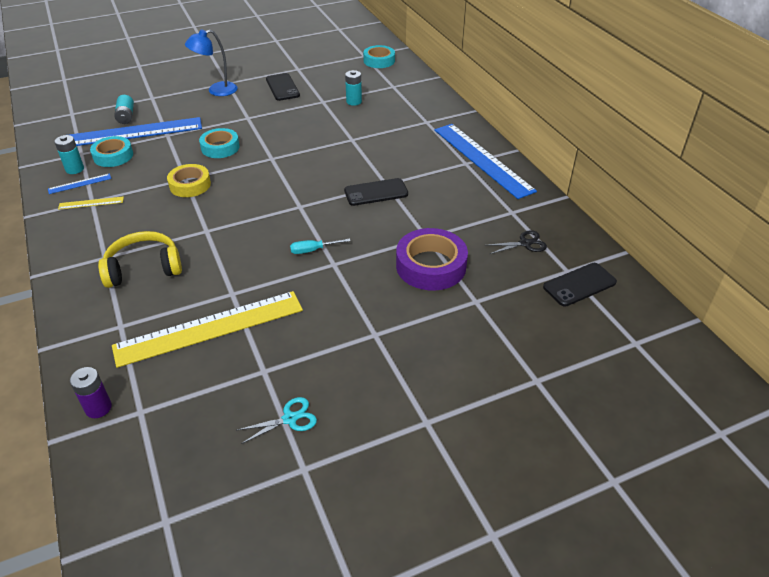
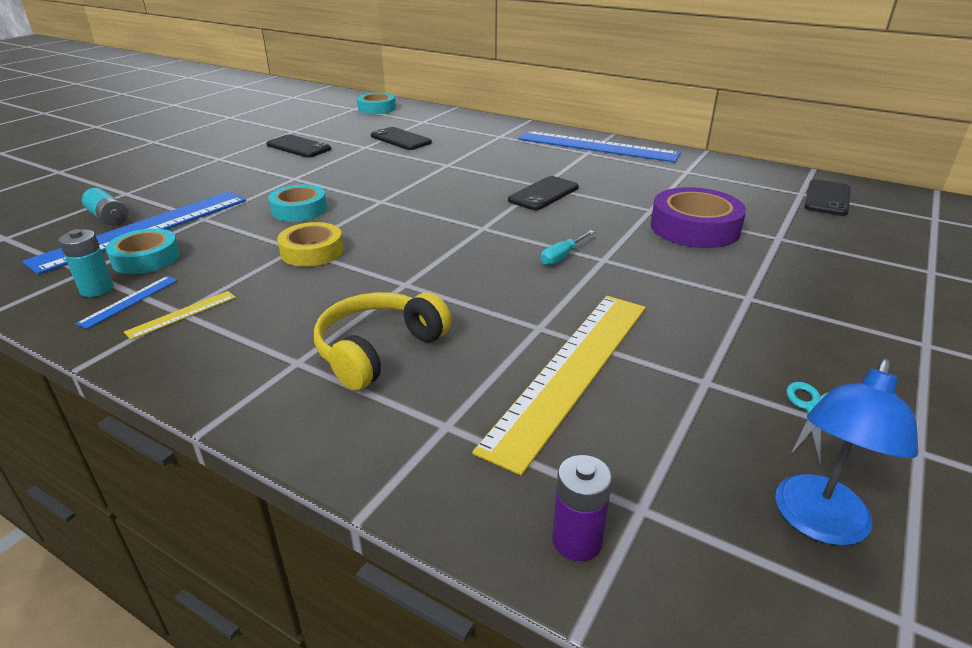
camera: 35 degrees left, 10 degrees down
blue lamp [185,30,238,96] -> blue lamp moved to [775,359,918,546]
turquoise battery [345,70,362,106] -> black phone [371,127,432,150]
black scissors [484,230,547,254] -> none

